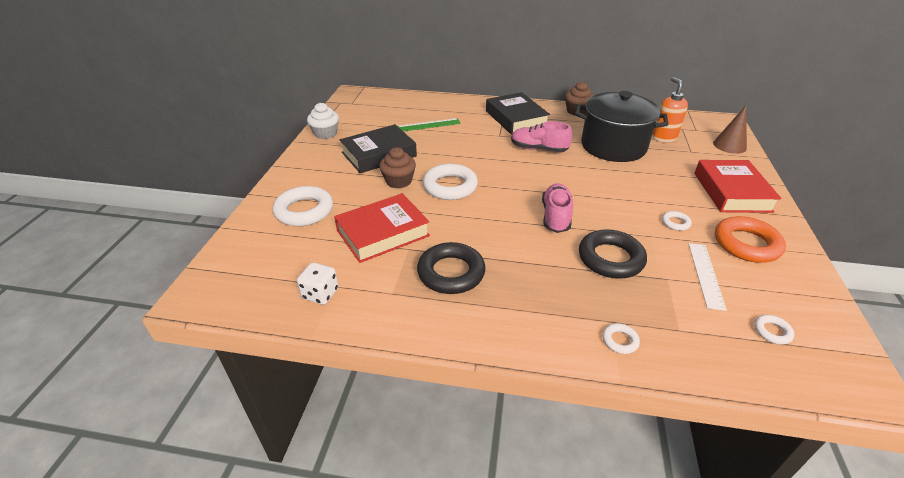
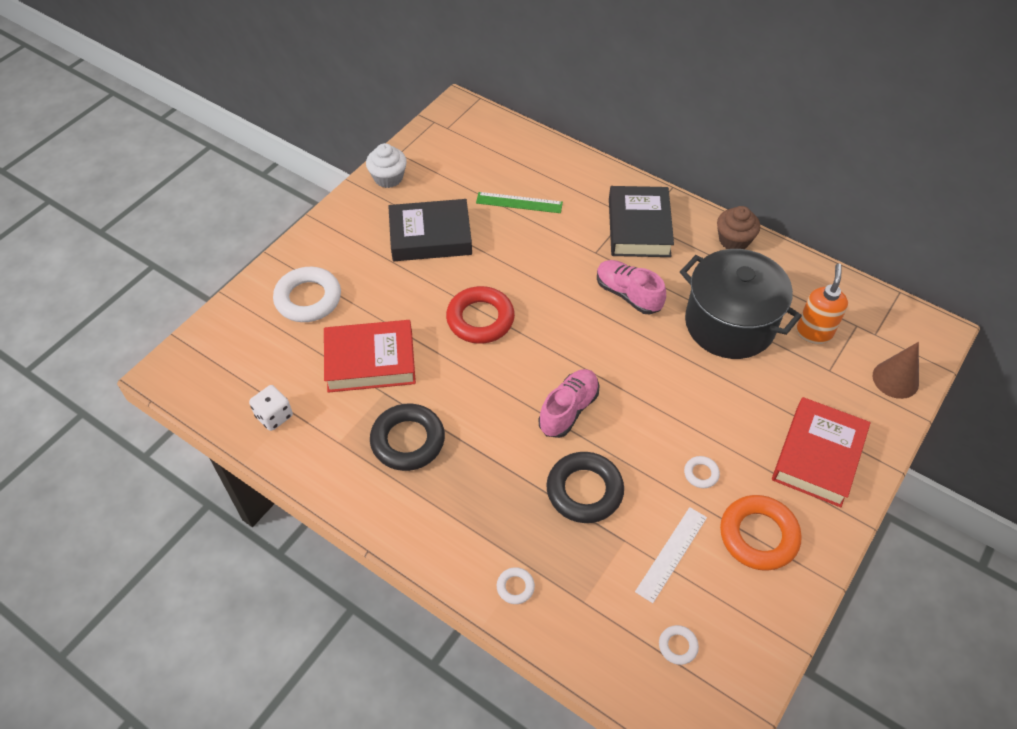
camera: 25 degrees right, 15 degrees up
brown cupcake [379,147,416,188] -> none
white ring [423,164,478,200] -> red ring [446,286,515,344]

